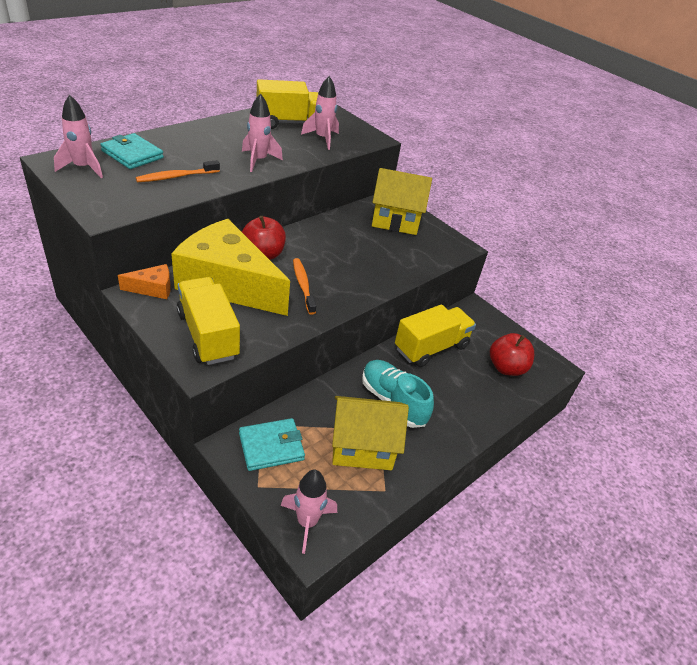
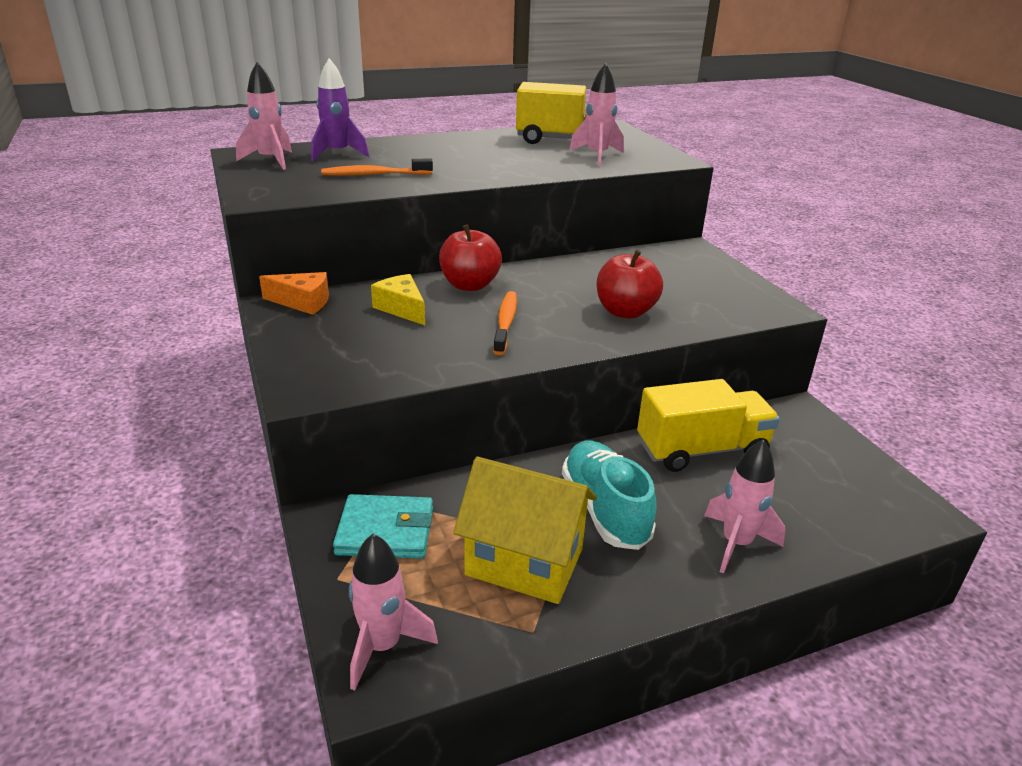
camera: 25 degrees right, 10 degrees down
turquoise wallet [100,133,164,169] -> purple rocket [311,58,369,161]
yellow cheese [171,219,290,316] -> yellow cheese [371,274,425,325], size x0.41
yellow truck [177,277,240,365] -> none
pink rocket [242,93,283,172] -> pink rocket moved to [704,440,786,574]
yellow house [372,168,432,235] -> none
red apple [490,333,534,376] -> red apple moved to [597,250,663,319]

